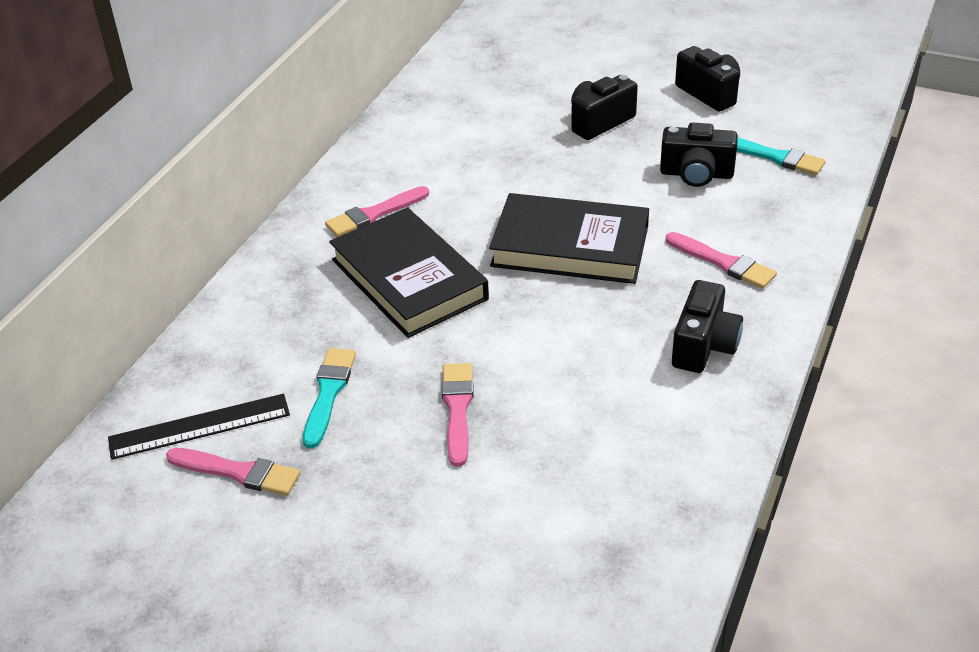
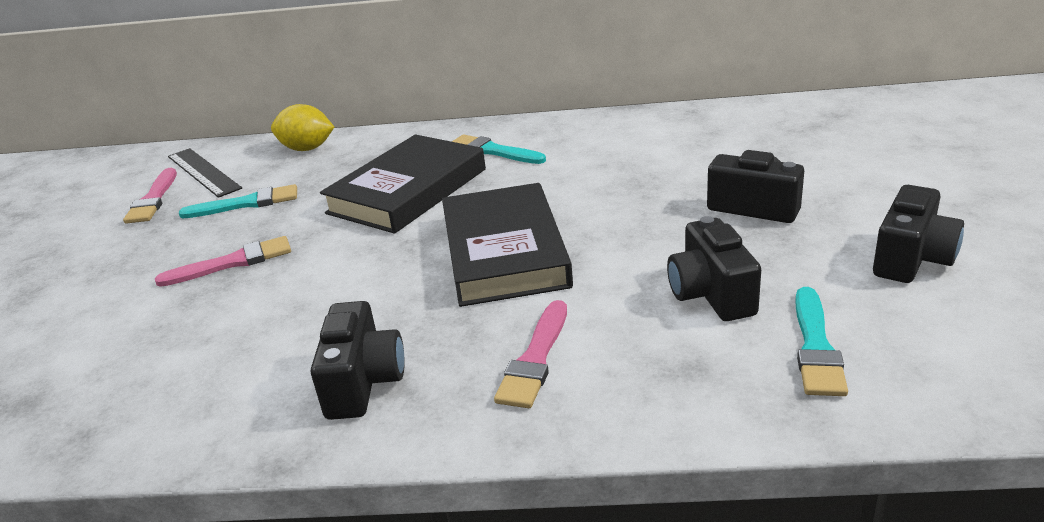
camera: 70 degrees right, 10 degrees down
pink brush [325,186,429,237] -> turquoise brush [452,135,546,164]
black camera [672,280,743,373] -> black camera turned 90 degrees counterclockwise [311,301,405,420]
none -> yellow lemon [271,104,334,151]

